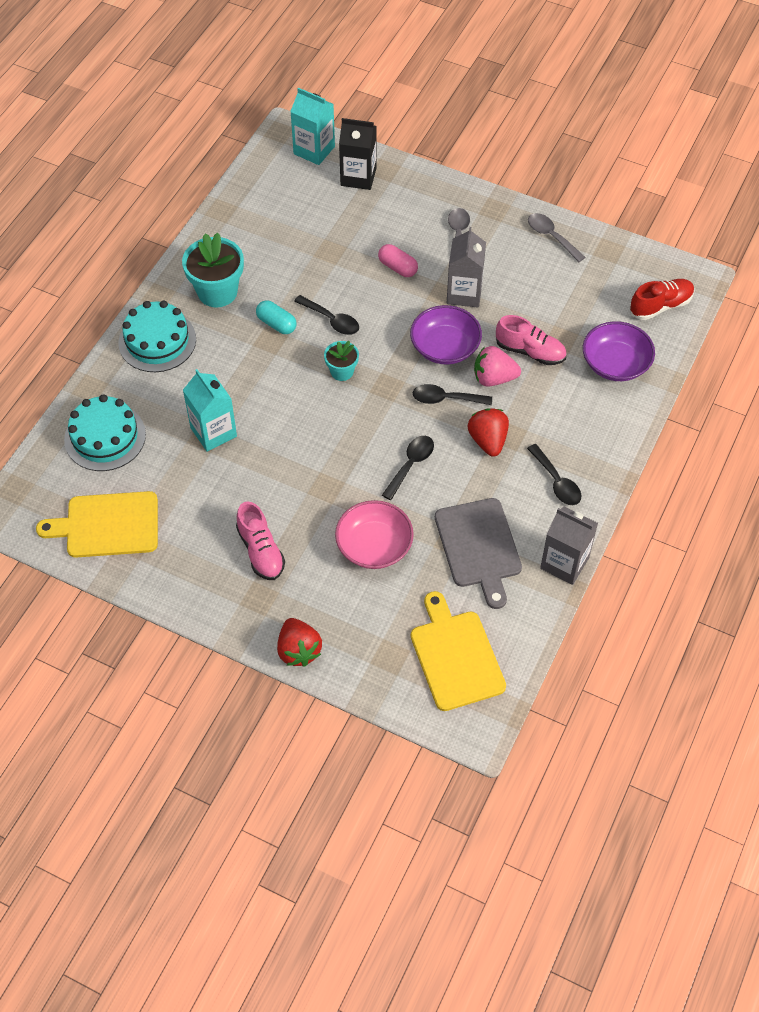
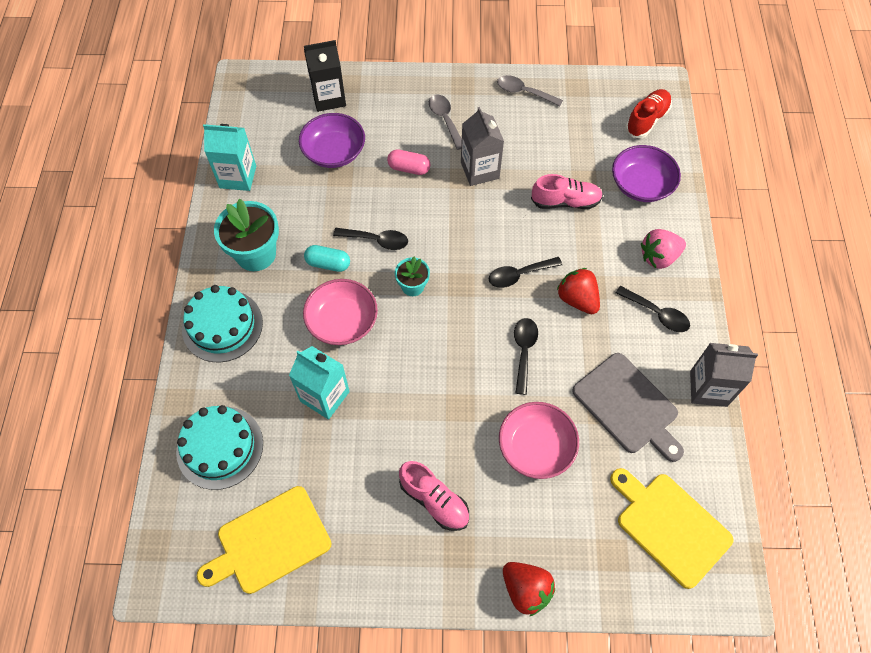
camera: 25 degrees left, 5 degrees up
turquoise carton [290,88,335,165] -> turquoise carton moved to [203,124,256,191]
purple bowl [410,305,482,364] -> purple bowl moved to [299,113,365,168]
pink strawberry [474,346,521,387] -> pink strawberry moved to [641,229,686,269]
none -> pink bowl [303,279,378,345]

